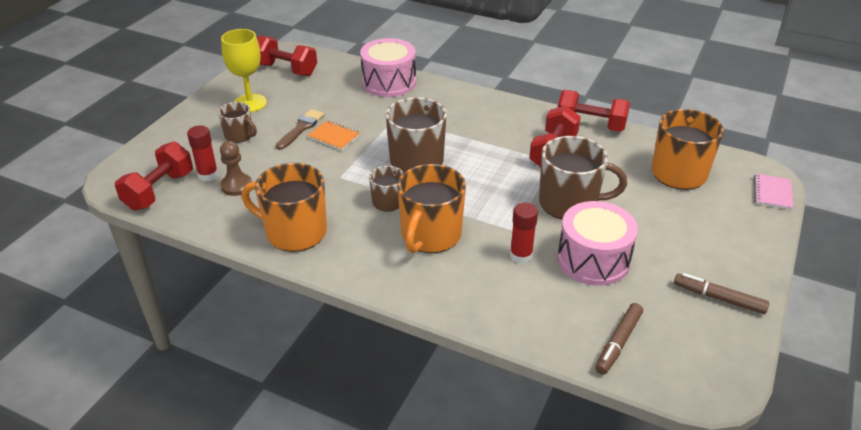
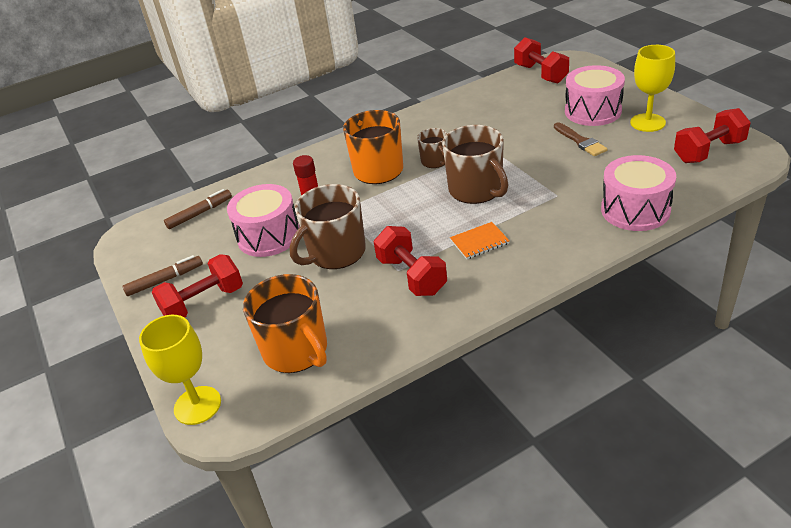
camera: 130 degrees right, 0 degrees up
red glue stick [187,125,218,181] -> none
brown mug [218,102,257,143] -> pink drum [565,65,625,126]
brown pawn [220,141,252,196] -> none
orange mug [241,163,327,252] -> none
orange notebook [307,120,360,151] -> orange notebook moved to [450,222,510,259]
red dumbbell [558,90,630,132] -> red dumbbell moved to [152,254,243,318]
brown marker [595,303,643,375] -> brown marker turned 75 degrees clockwise [164,189,232,229]
pink notebook [754,174,794,210] -> yellow goblet [139,315,221,425]

